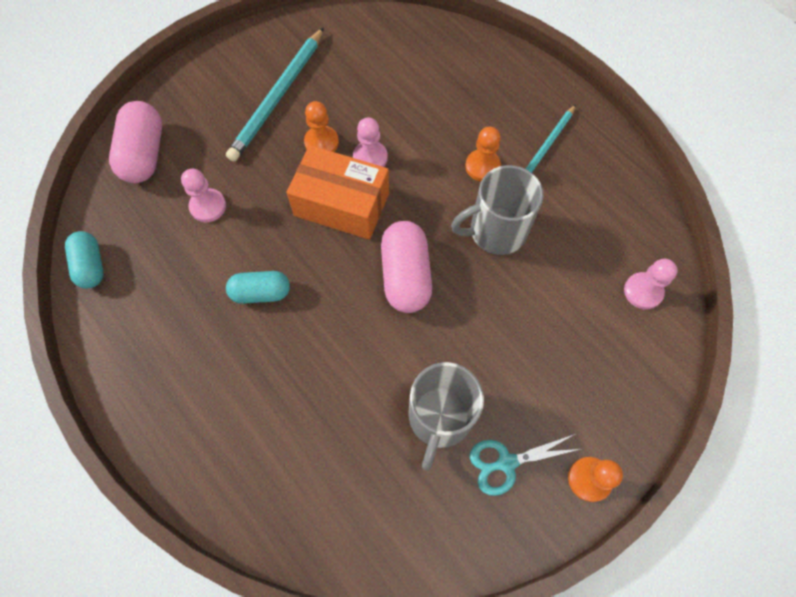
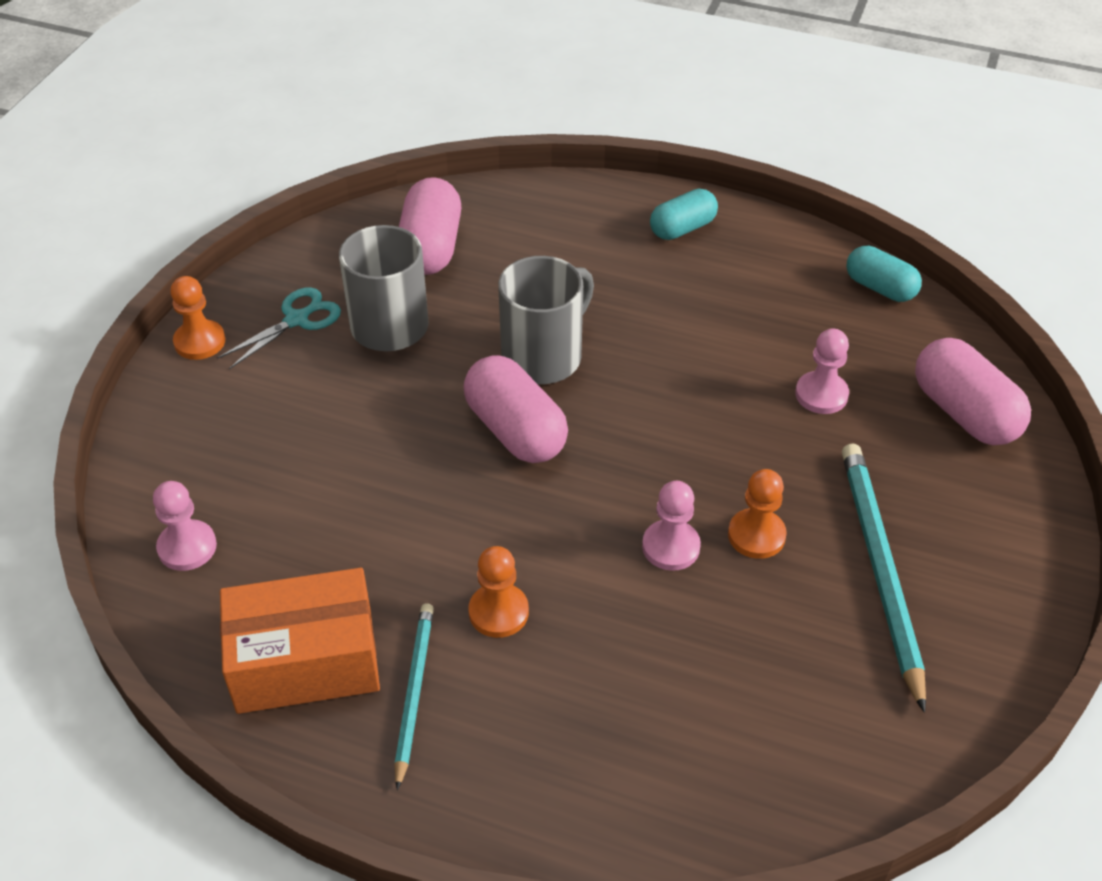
camera: 150 degrees right, 20 degrees down
turquoise capsule [226,271,290,304] -> turquoise capsule moved to [650,189,718,240]
orange box [286,145,389,240] -> orange box moved to [220,568,380,714]
grey mug [451,165,544,255] -> grey mug moved to [498,256,594,384]
none -> pink capsule [399,177,461,275]

